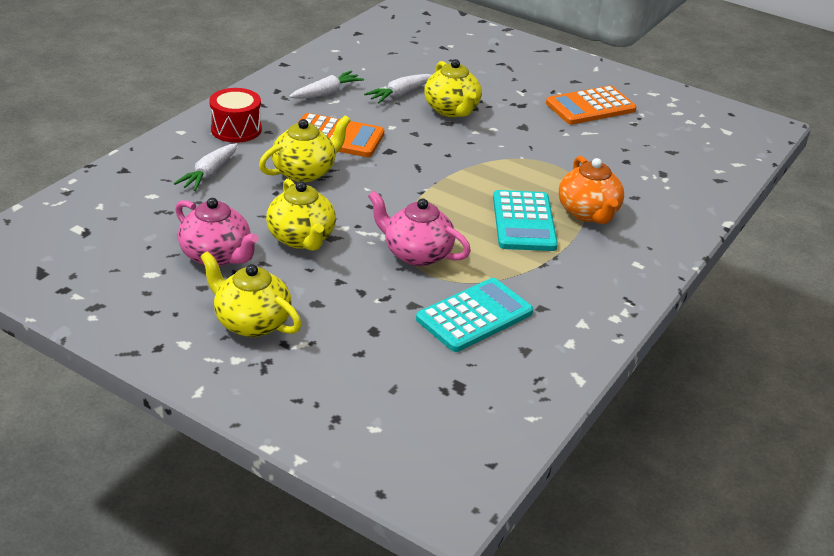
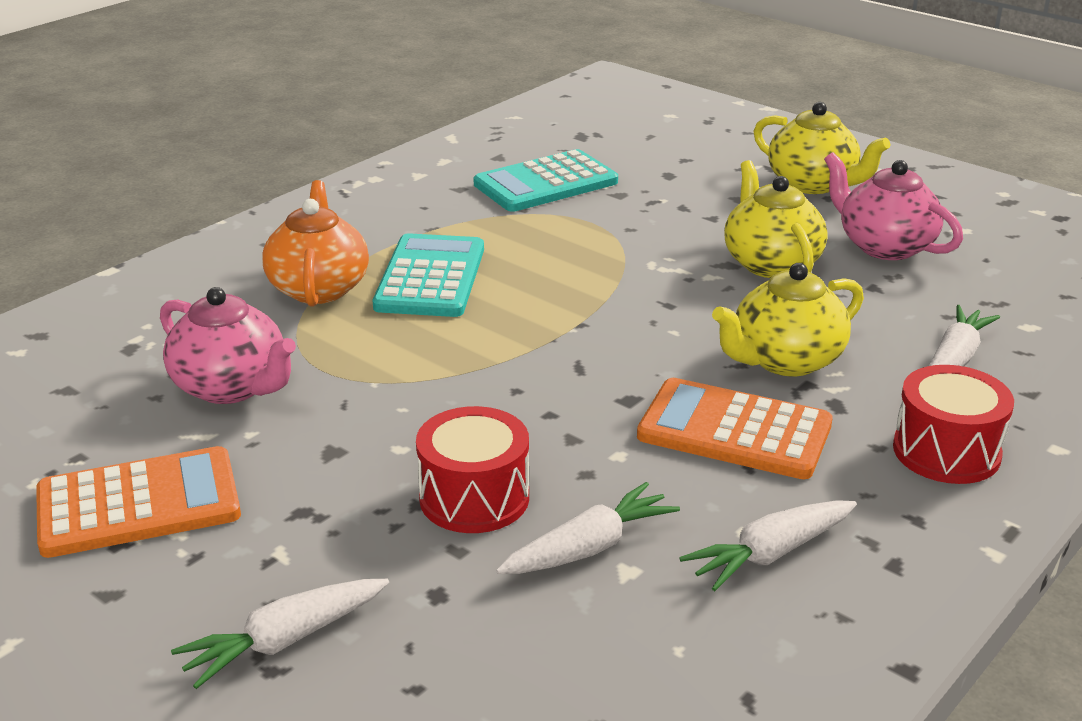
camera: 170 degrees left, 5 degrees down
pink teapot [368,191,471,266] -> pink teapot moved to [160,287,296,404]
yellow teapot [424,59,482,117] -> red drum [416,406,529,533]
none -> white carrot [171,579,389,689]

